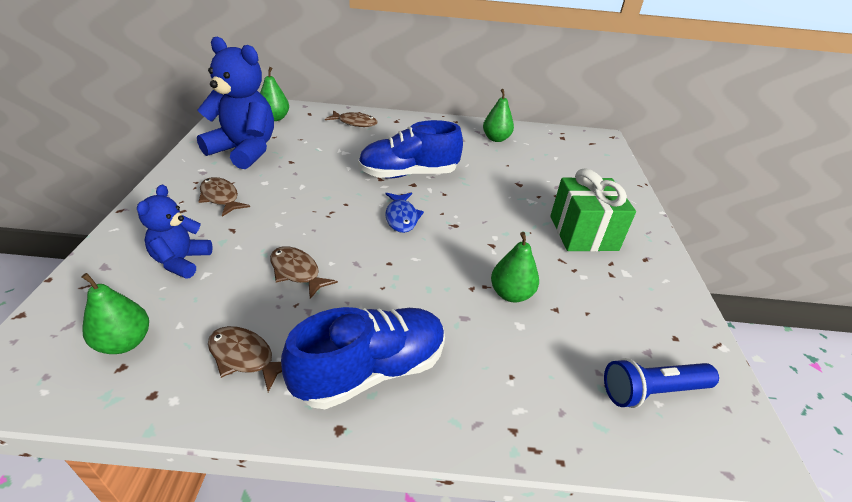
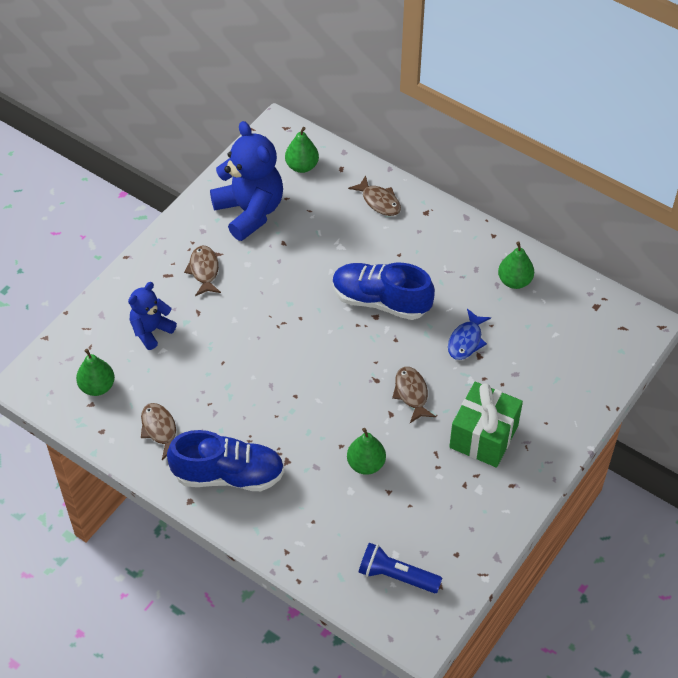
camera: 35 degrees right, 15 degrees up
brown fish [270,246,338,299] -> brown fish moved to [392,367,436,423]
blue fish [385,192,424,233] -> blue fish moved to [448,309,491,360]

